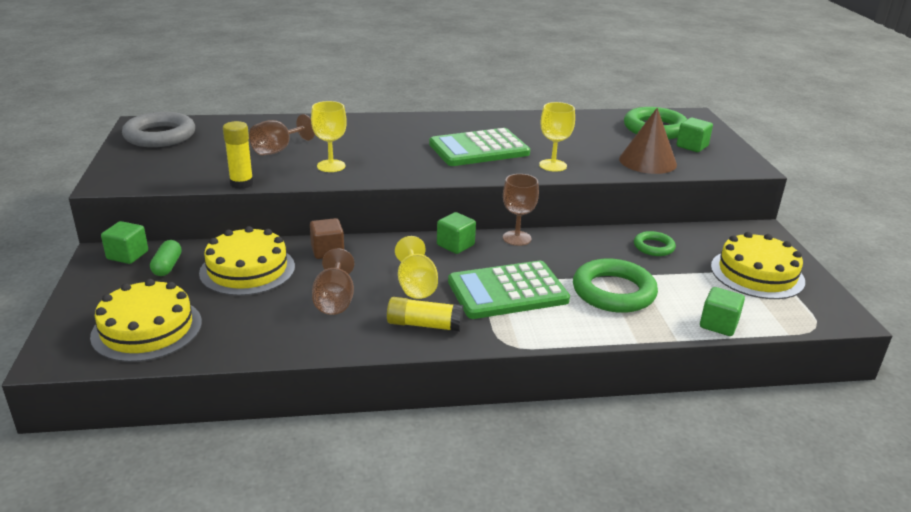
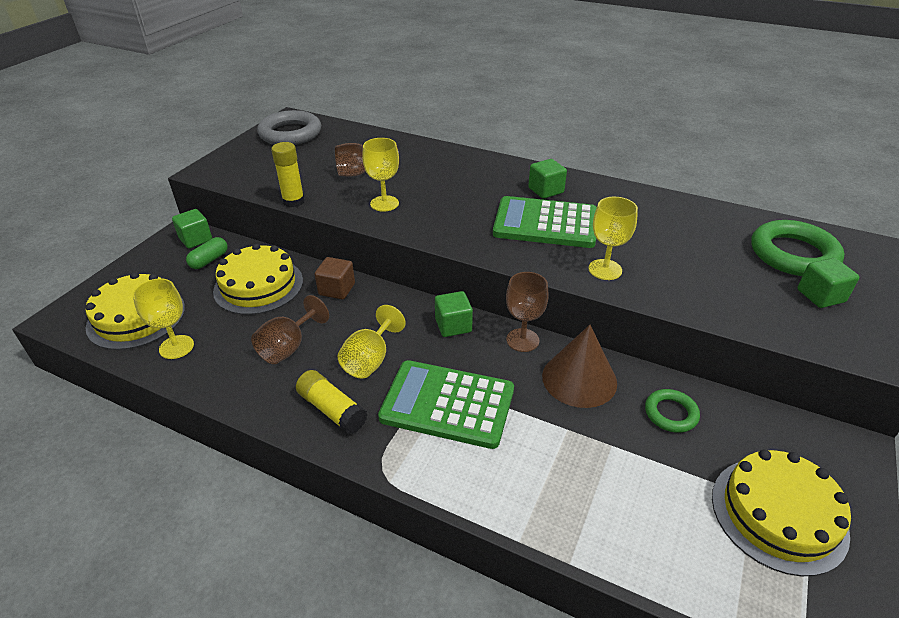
camera: 35 degrees right, 10 degrees up
green ring [573,258,658,313] -> none
brown cone [619,108,677,174] -> brown cone moved to [542,325,617,408]
green cube [700,287,745,336] -> green cube moved to [528,159,567,199]
none -> yellow goblet [133,278,194,359]

